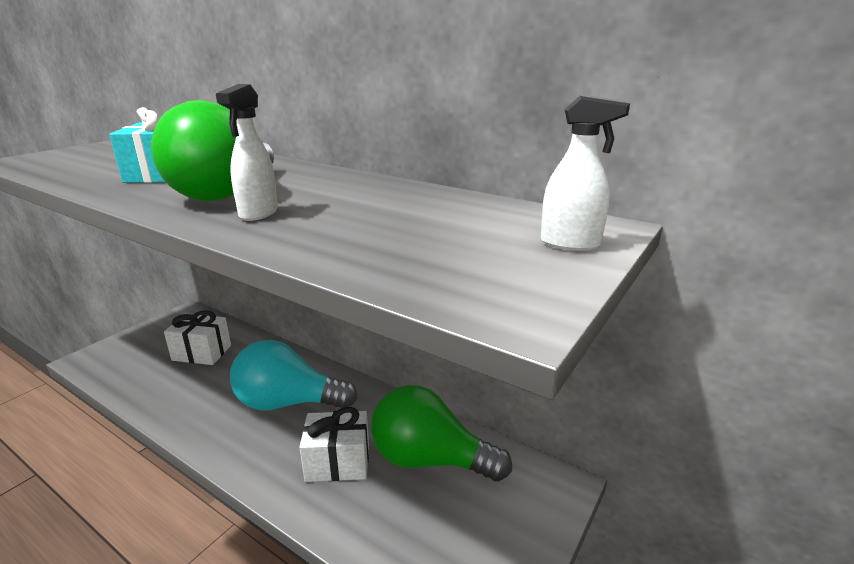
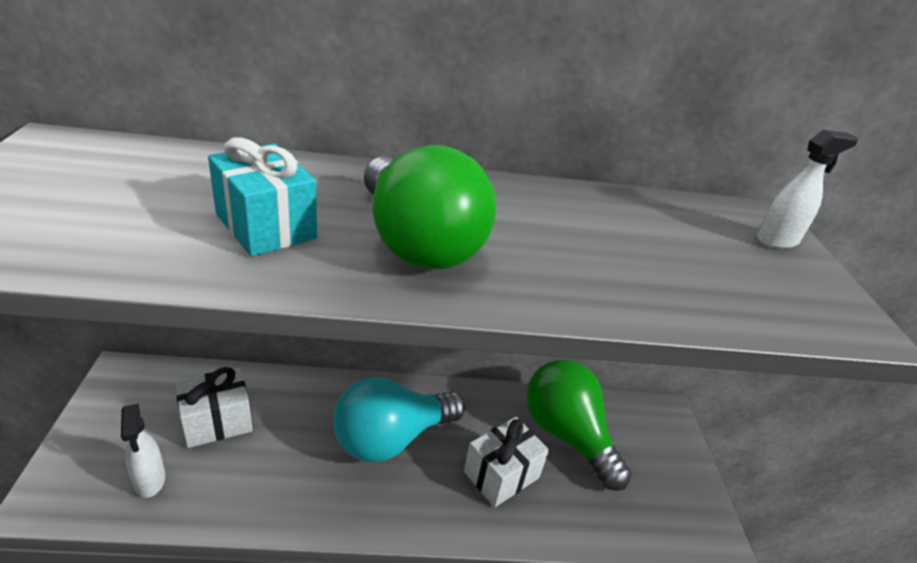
camera: 40 degrees left, 10 degrees up
white spray bottle [216,84,278,221] -> white spray bottle moved to [121,404,165,498]
green light bulb [371,385,512,482] -> green light bulb turned 75 degrees clockwise [526,360,631,491]

